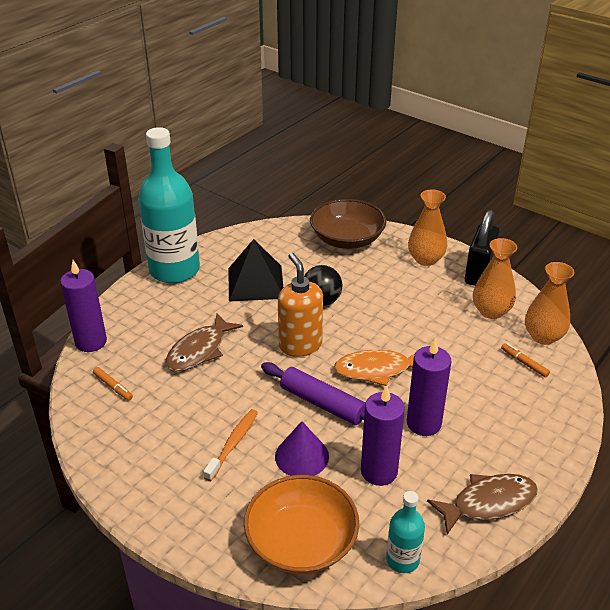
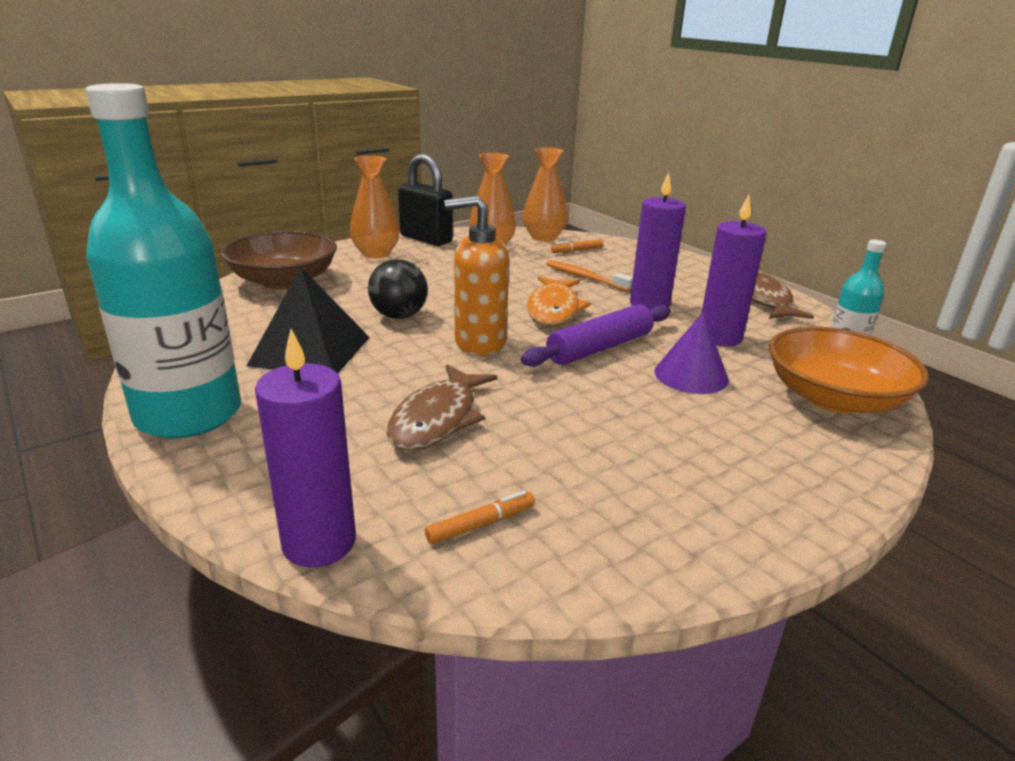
camera: 75 degrees left, 10 degrees down
brown fish [165,313,243,371] -> brown fish turned 60 degrees clockwise [387,365,497,450]
orange toothbrush [203,409,258,481] -> orange toothbrush moved to [547,260,633,292]

